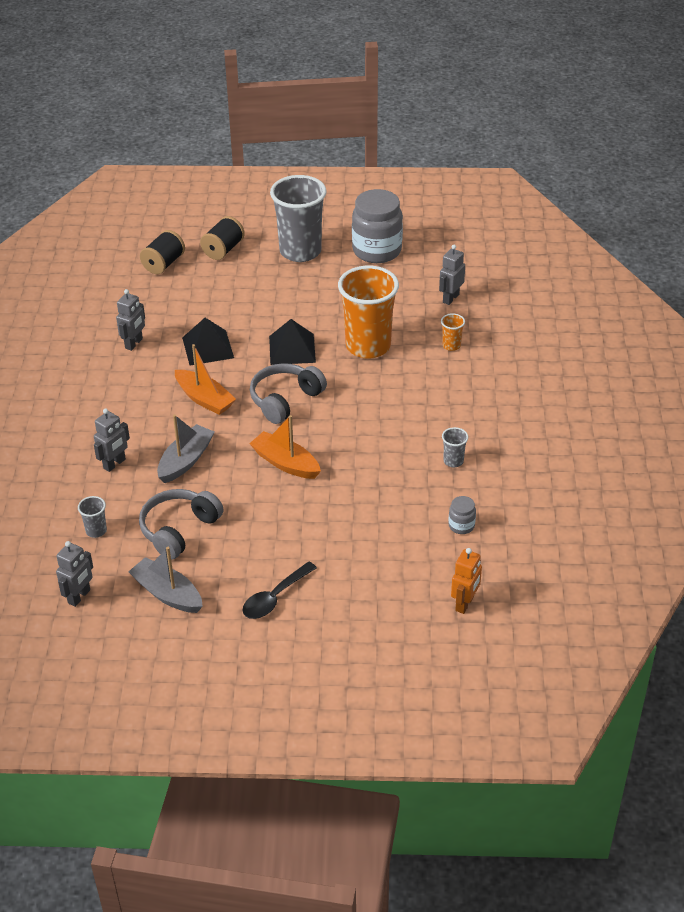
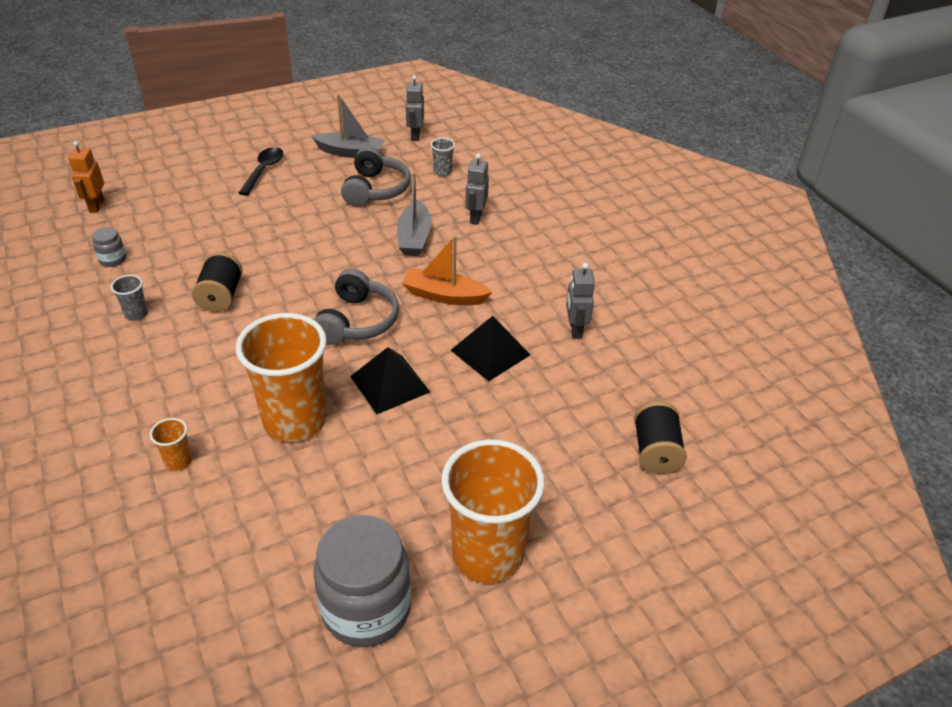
camera: 150 degrees right, 0 degrees up
black spool [200,216,245,260] -> black spool moved to [192,252,243,312]
orange boat [249,415,321,479] -> none
grey cup [270,175,327,262] -> orange cup [441,439,545,583]
grey robot [439,245,465,305] -> none

